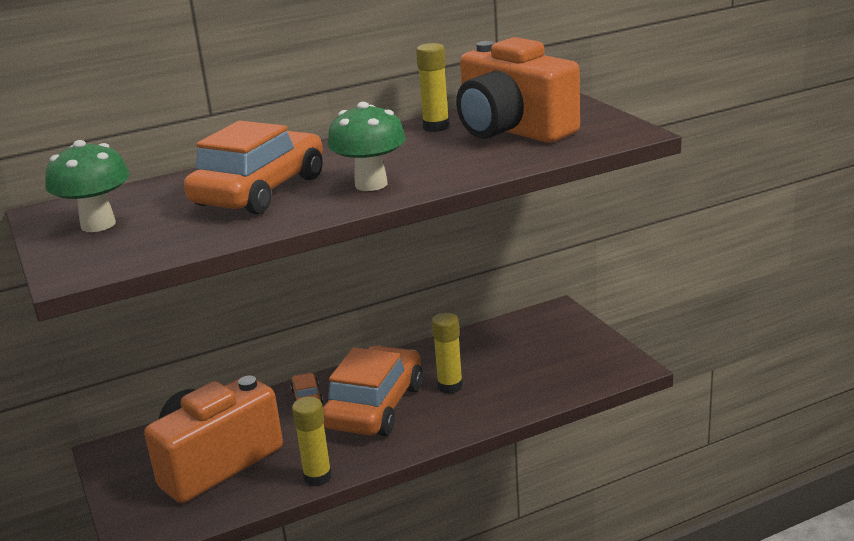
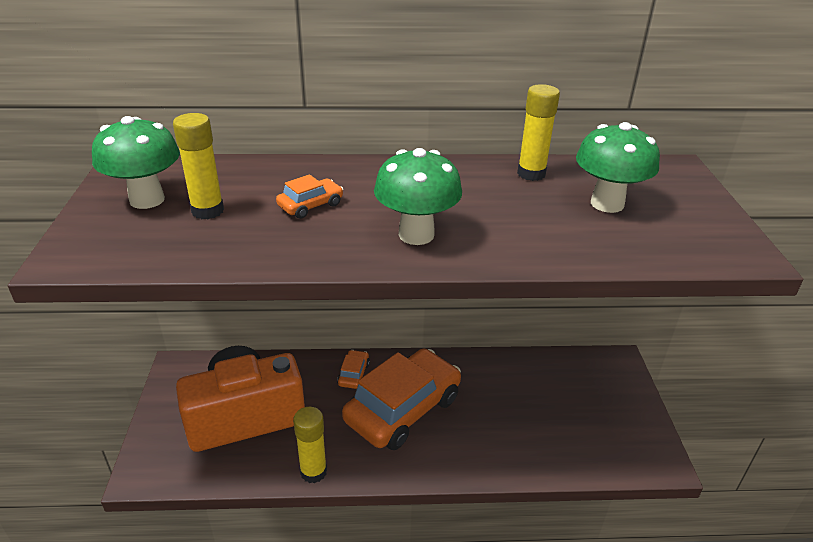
camera: 20 degrees right, 10 degrees up
orange car [184,121,323,214] -> orange car [276,174,343,219], size x0.41
yellow glue stick [432,313,463,394] -> yellow glue stick moved to [173,113,224,219]
orange camera [456,37,580,143] -> green mushroom [576,122,660,213]

